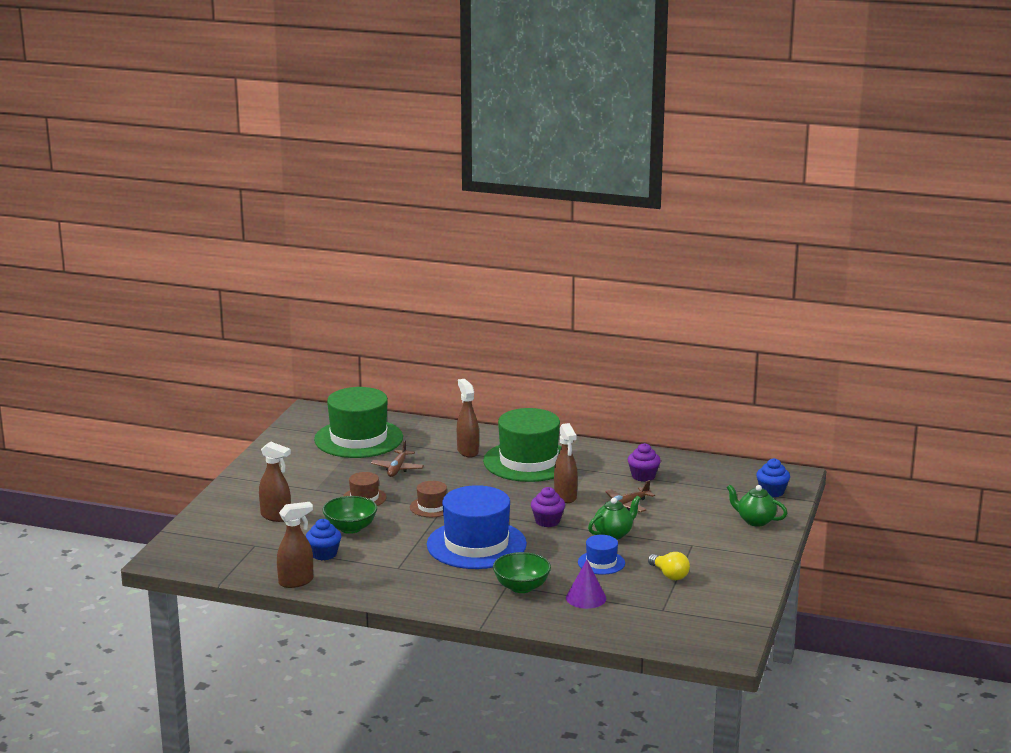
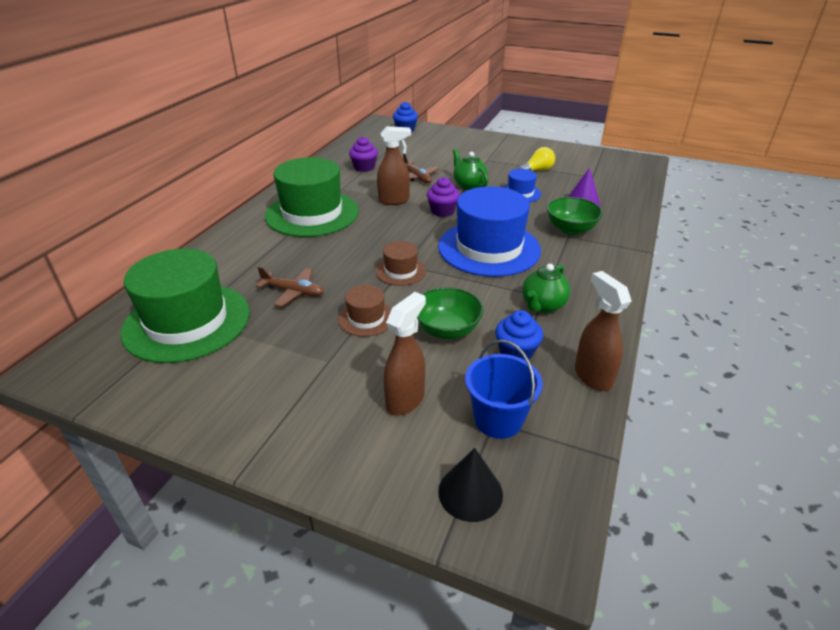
camera: 85 degrees left, 15 degrees up
brown spray bottle [457,379,479,457] -> none
green teapot [726,485,788,527] -> green teapot moved to [522,264,570,313]
none -> black cone [438,448,503,522]
none -> blue bucket [465,340,543,439]

